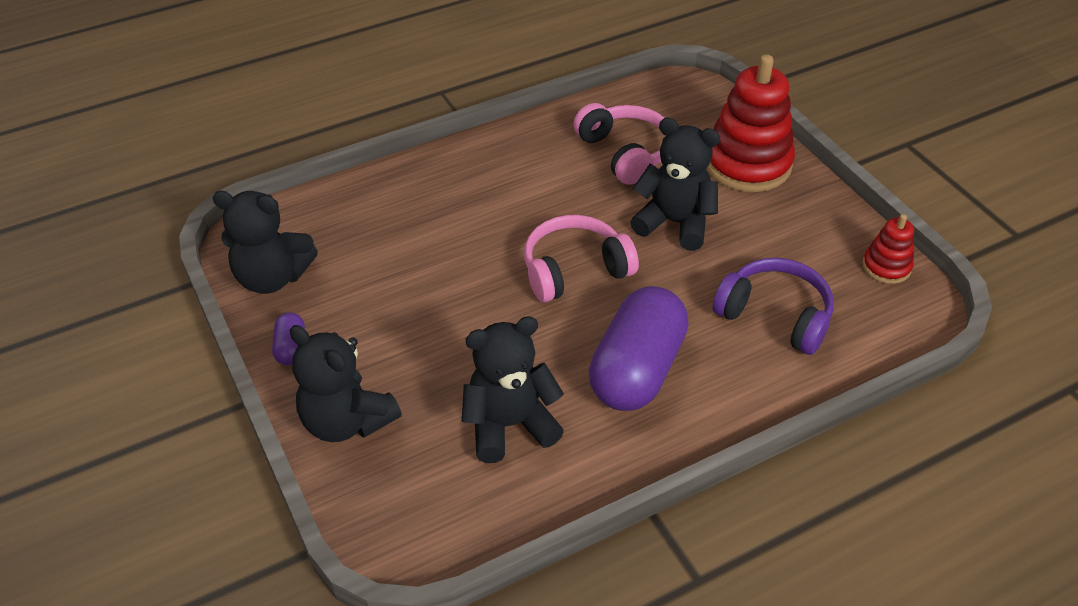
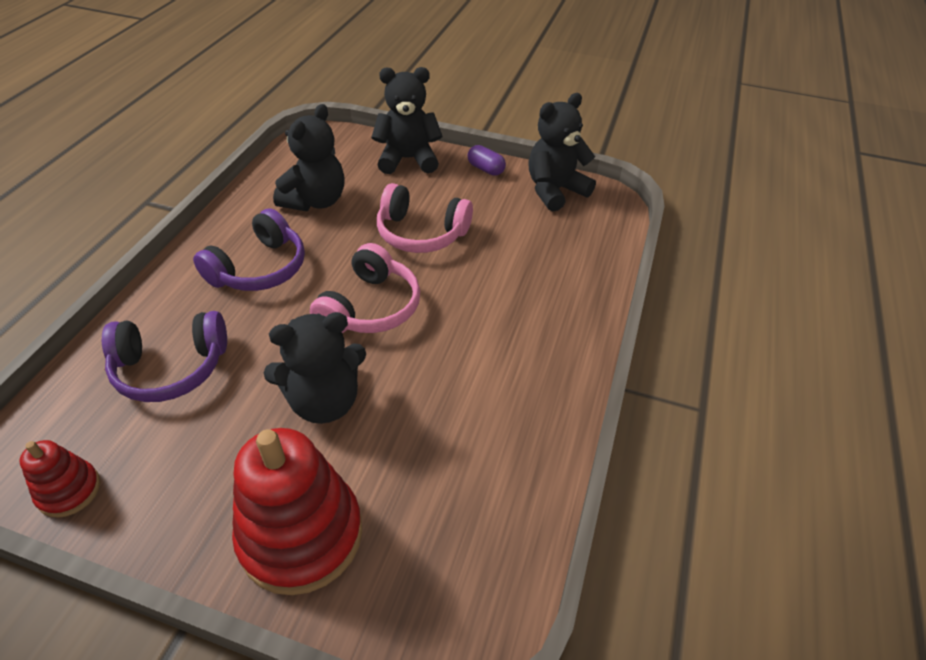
camera: 135 degrees right, 0 degrees up
pink headphones [574,103,664,185] -> pink headphones moved to [377,183,473,253]
purple capsule [589,286,689,411] -> purple headphones [193,208,305,291]

